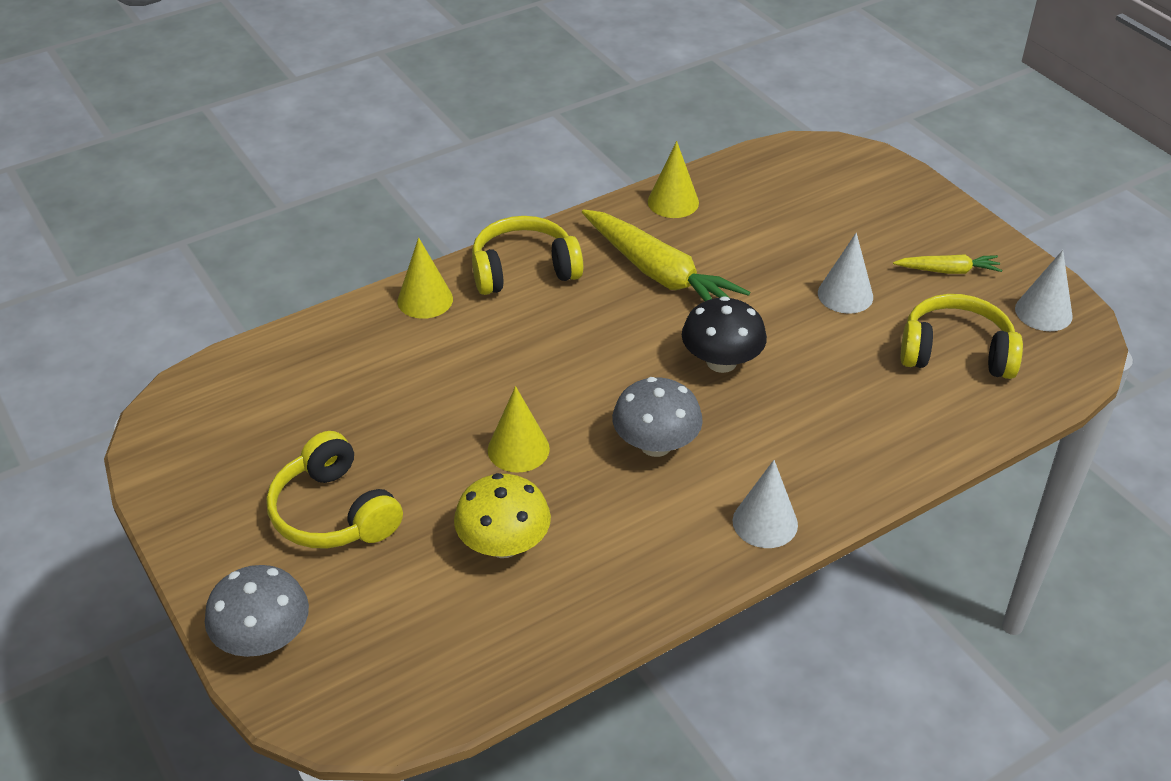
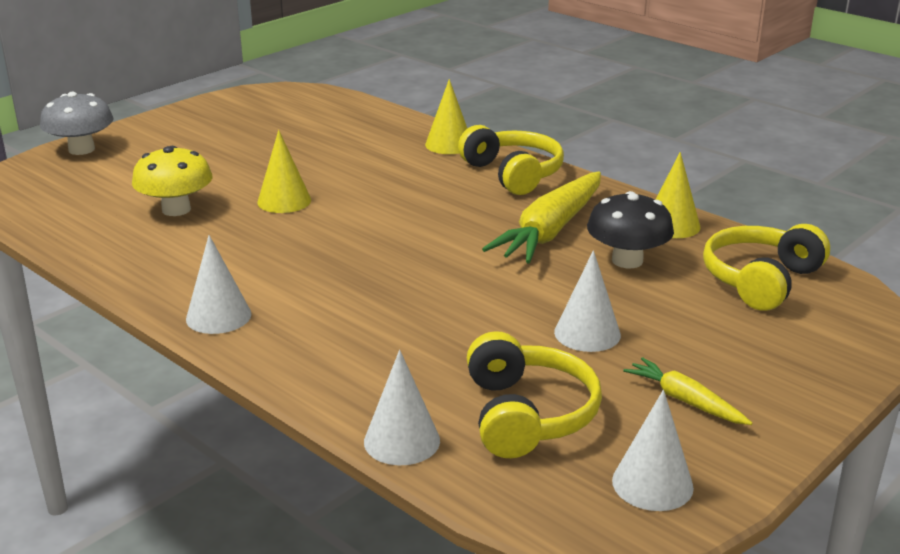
camera: 75 degrees right, 15 degrees down
yellow headphones [266,431,403,549] -> yellow headphones moved to [703,224,830,311]
grey mushroom [612,377,703,457] -> none
black mushroom [682,296,767,373] -> black mushroom moved to [587,191,674,268]
yellow carrot [893,254,1002,274] -> yellow carrot turned 150 degrees clockwise [623,357,753,425]
none -> white cone [364,350,440,465]

